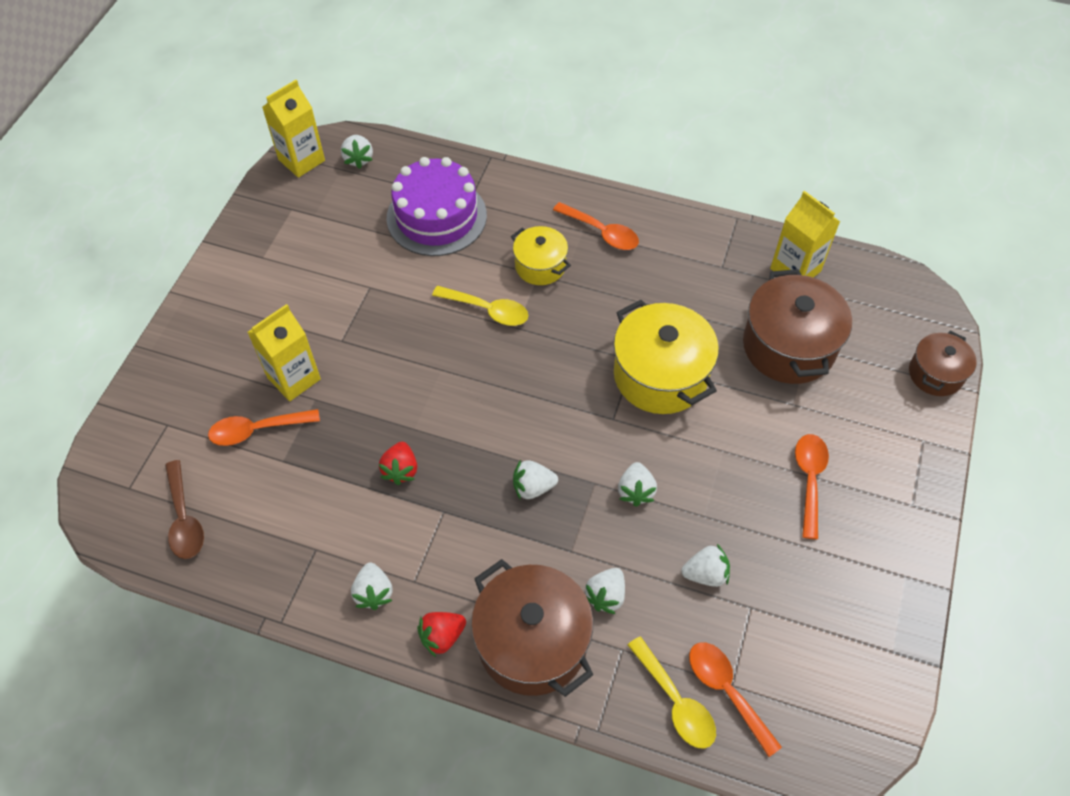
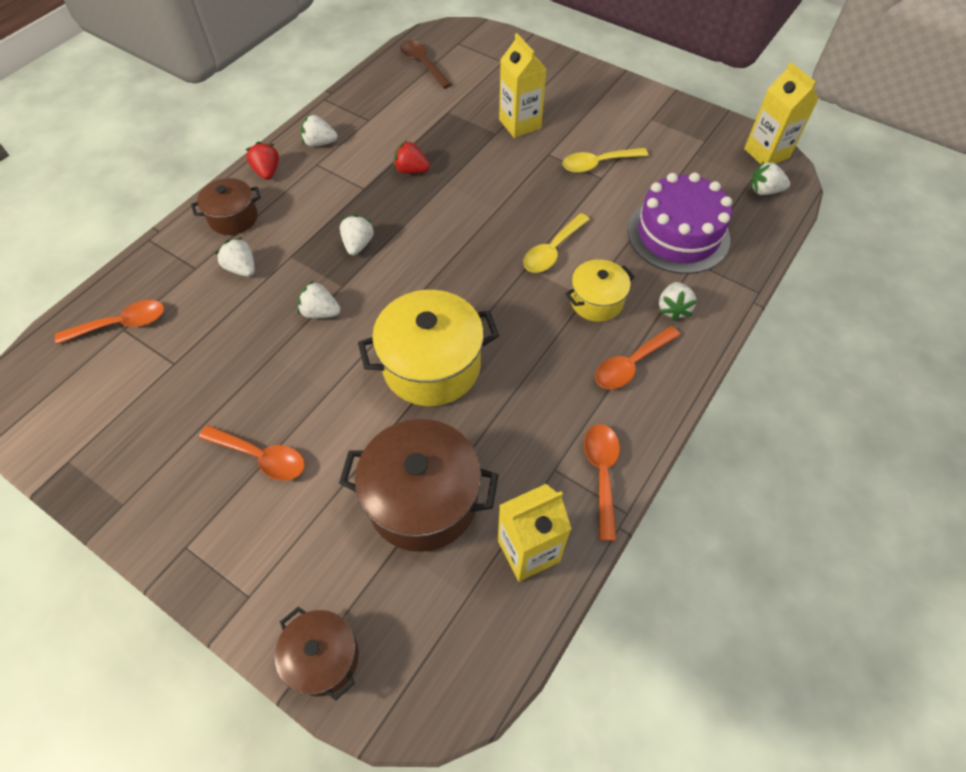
camera: 105 degrees right, 0 degrees up
brown spoon [165,460,204,559] -> brown spoon turned 60 degrees clockwise [400,40,452,89]
orange spoon [208,409,320,446] -> orange spoon moved to [584,424,620,541]
brown pot [471,559,593,697] -> brown pot [191,178,261,235], size x0.58
yellow spoon [628,636,716,749] -> yellow spoon moved to [562,148,648,173]
white strawberry [681,544,730,587] -> white strawberry moved to [659,282,697,321]

